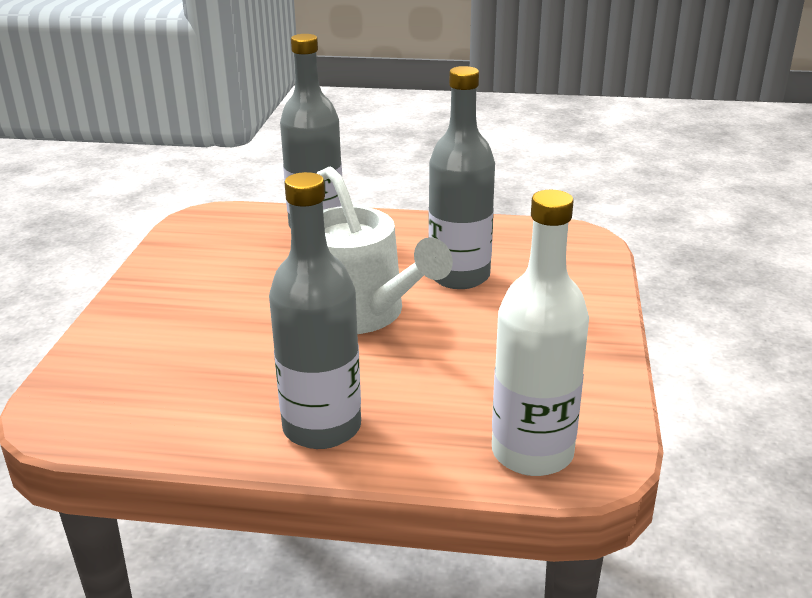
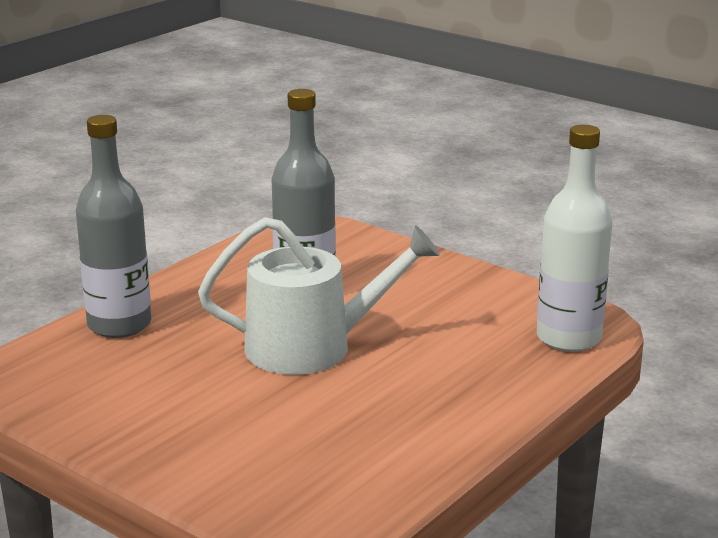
camera: 60 degrees left, 5 degrees down
grey bottle [269,172,361,449] -> none

